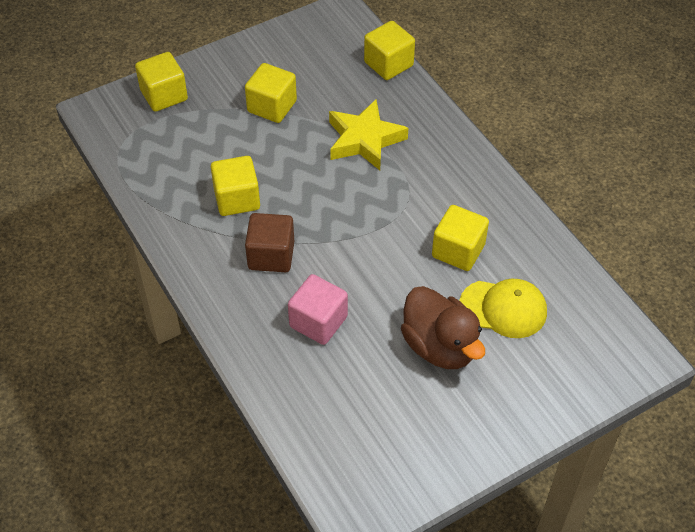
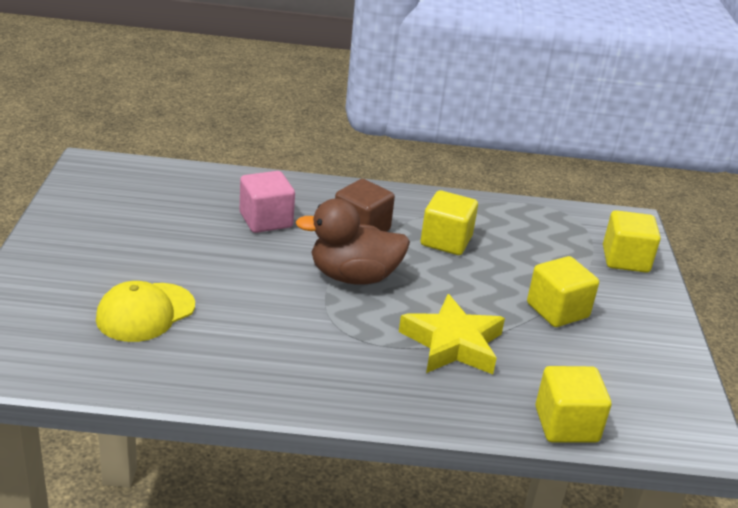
camera: 120 degrees right, 20 degrees down
brown duck [401,286,485,369] -> brown duck moved to [295,199,410,285]
yellow cube [432,205,489,271] -> none

